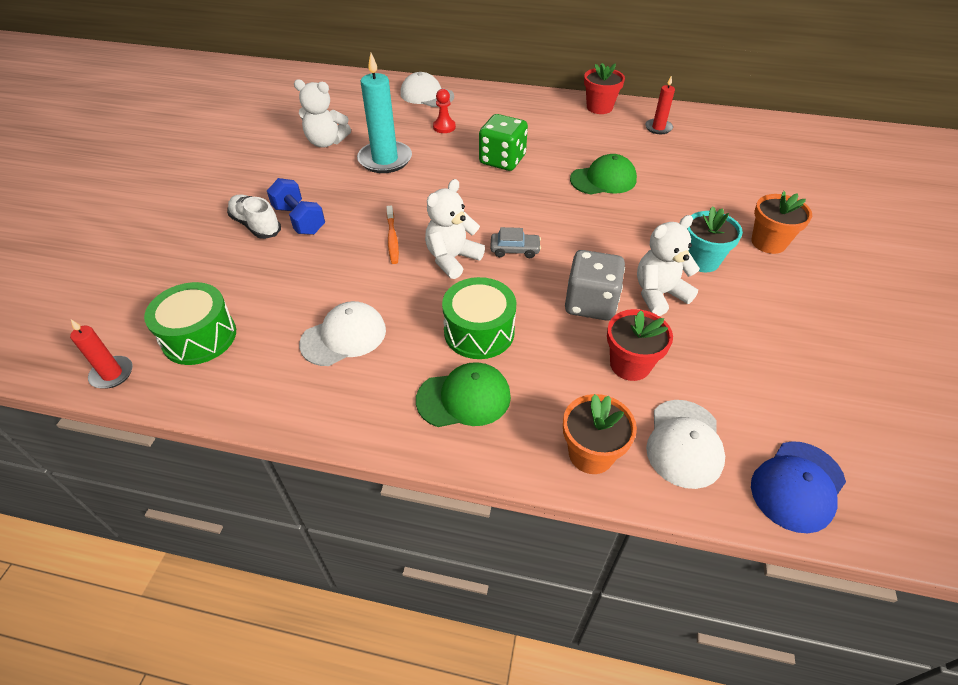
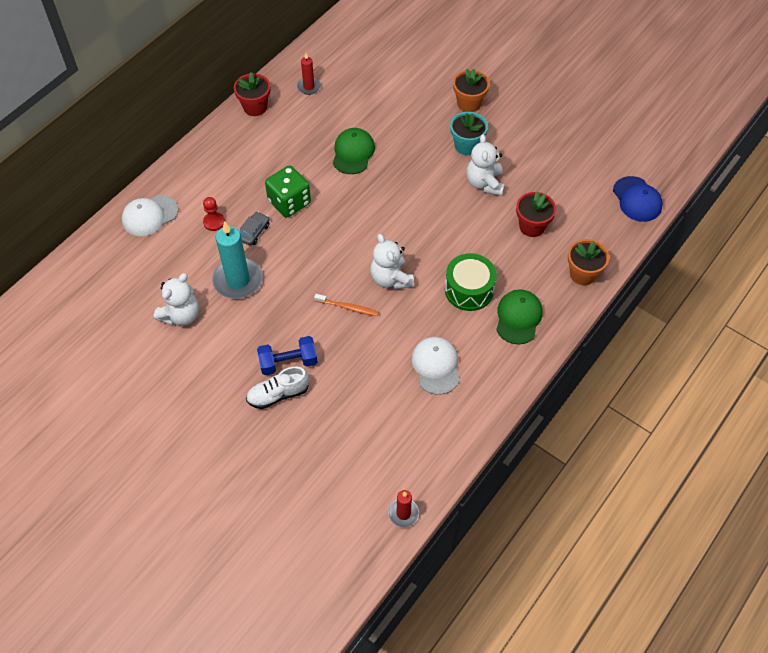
camera: 65 degrees left, 10 degrees up
green drum [144,282,236,365] -> none
grey car [490,227,541,258] -> grey car moved to [240,212,270,246]
grey dice [565,250,625,321] -> none
white cap [646,400,725,489] -> none

